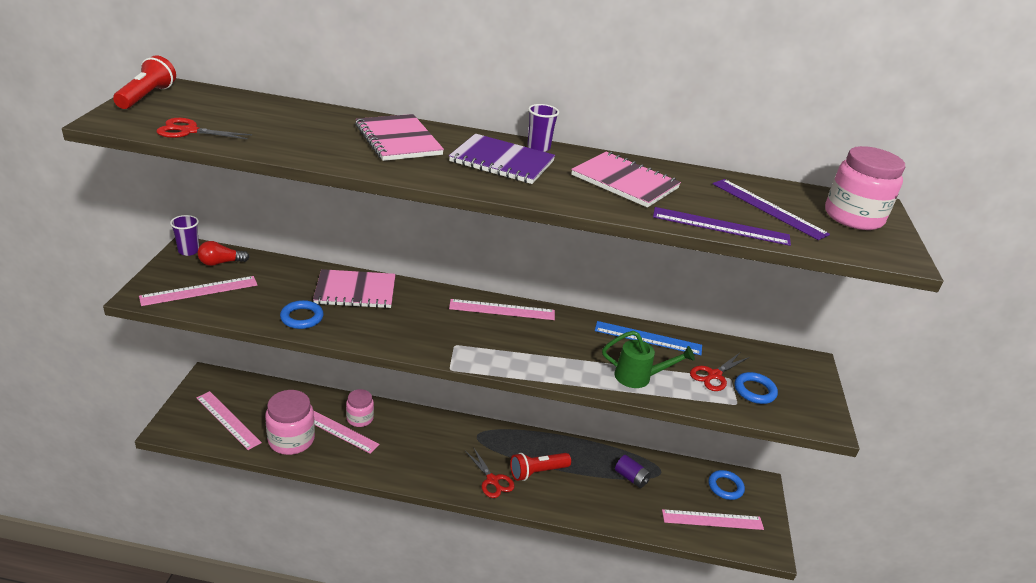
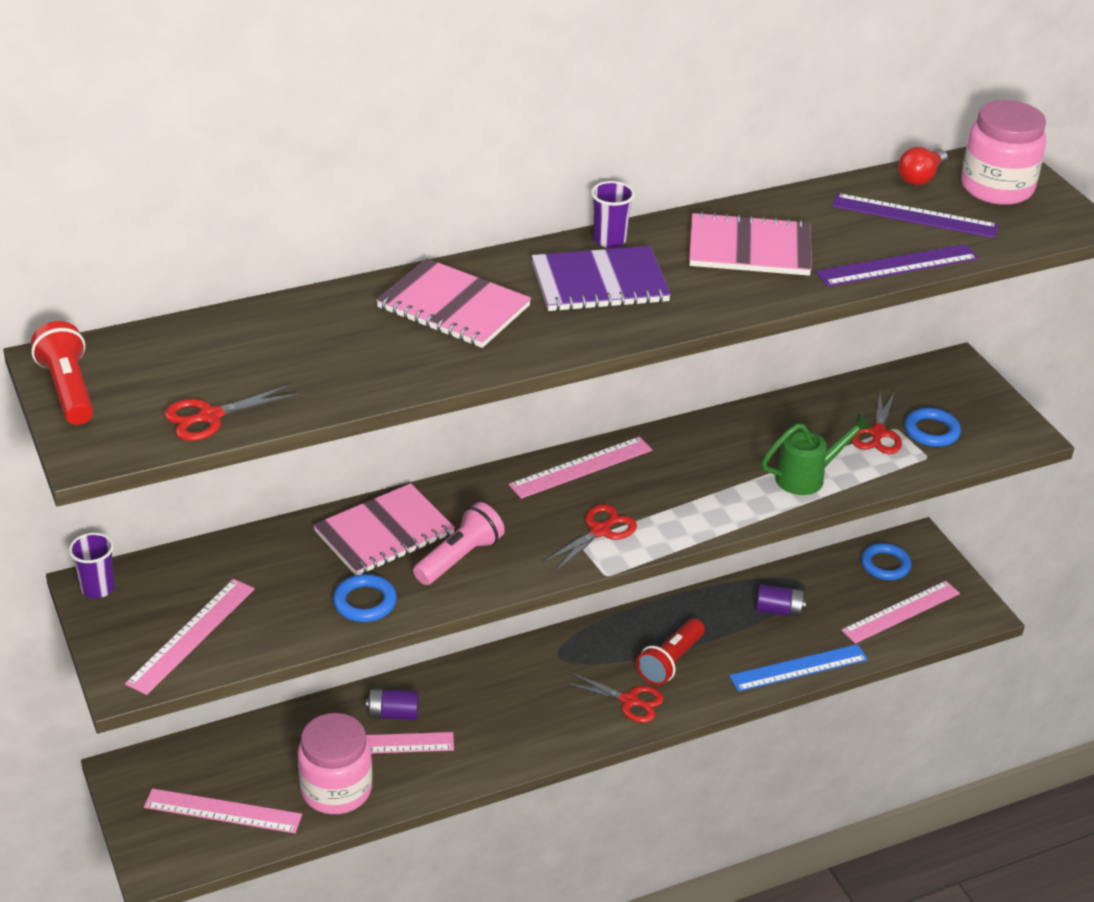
camera: 30 degrees left, 5 degrees up
red light bulb [198,241,249,266] -> red light bulb moved to [898,147,948,185]
pink jar [346,389,374,427] -> purple battery [366,689,419,720]
blue ruler [595,321,702,355] -> blue ruler moved to [729,644,868,692]
none -> pink flashlight [413,502,505,585]
none -> red scissors [543,504,637,572]

